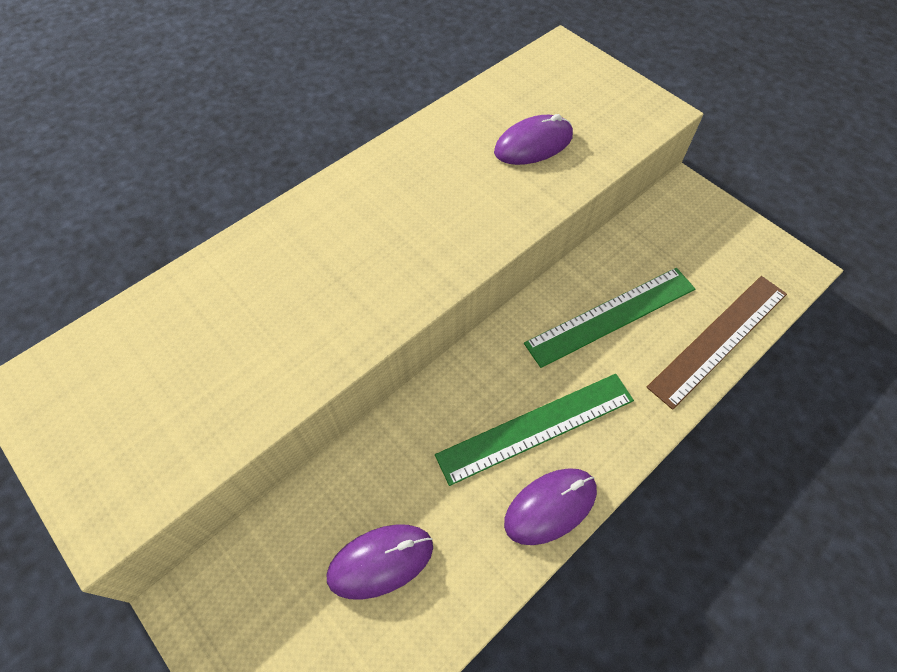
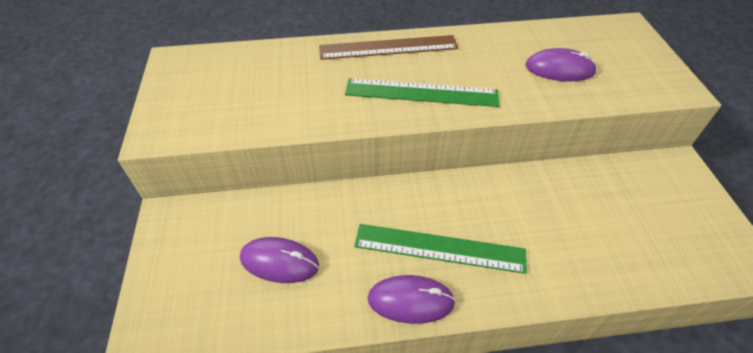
camera: 35 degrees right, 10 degrees down
green ruler [524,268,695,368] -> green ruler moved to [345,78,499,107]
brown ruler [647,276,787,410] -> brown ruler moved to [319,35,458,60]

